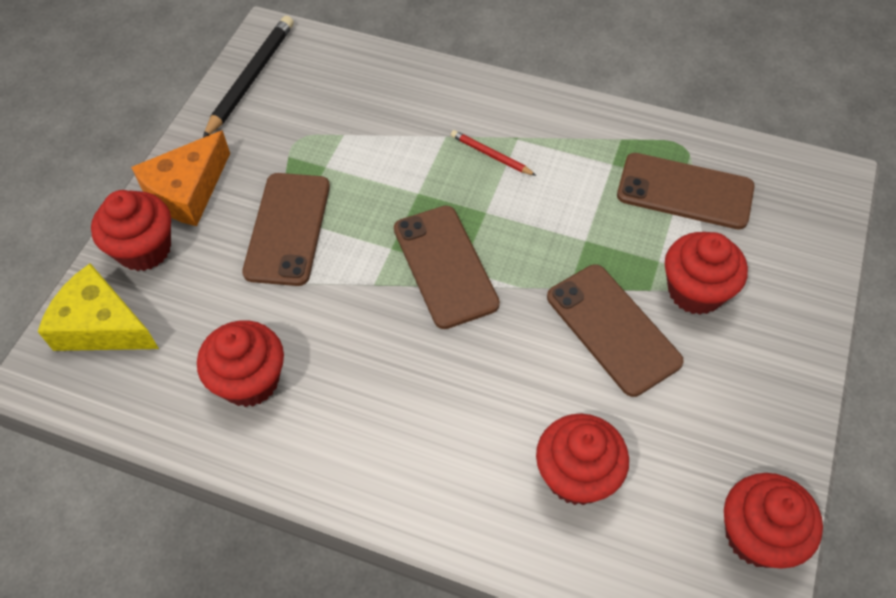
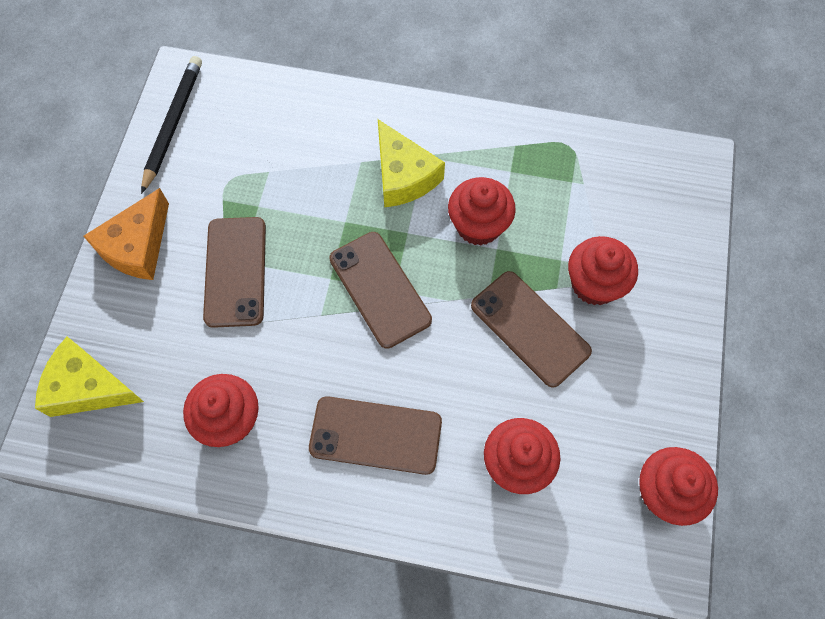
camera: 10 degrees left, 10 degrees up
red cupcake [91,190,171,271] -> red cupcake moved to [448,177,516,246]
red pencil [451,130,537,176] -> yellow cheese [378,119,445,207]
brown phone [617,153,755,230] -> brown phone moved to [309,396,442,475]

